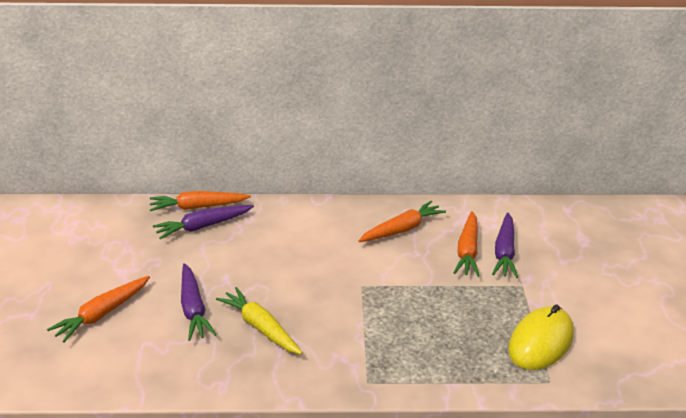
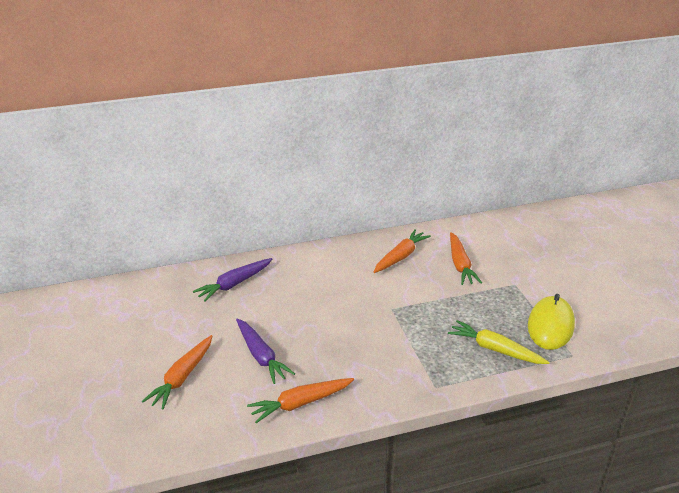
camera: 15 degrees left, 0 degrees up
orange carrot [150,191,251,211] -> orange carrot moved to [247,378,354,423]
yellow carrot [216,287,302,354] -> yellow carrot moved to [448,320,550,364]
purple carrot [492,212,518,278] -> none

